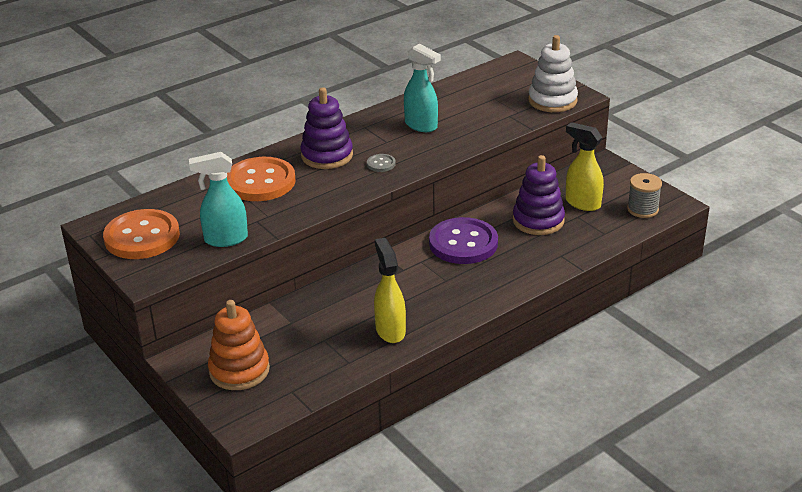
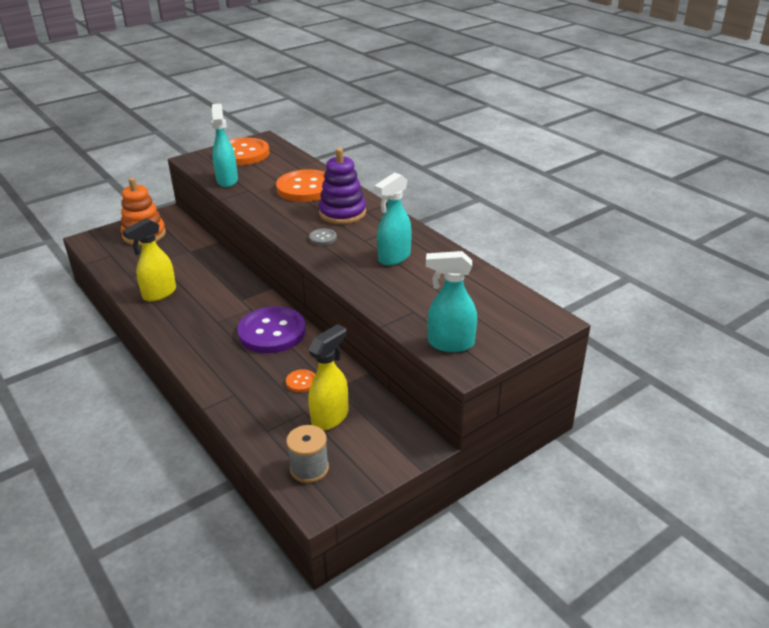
camera: 90 degrees right, 0 degrees up
yellow spray bottle [374,238,406,343] -> yellow spray bottle turned 150 degrees clockwise [122,218,176,301]
purple stacking toy [513,155,565,235] -> orange button [286,369,315,392]
white stacking toy [528,35,578,112] -> turquoise spray bottle [426,251,477,352]

